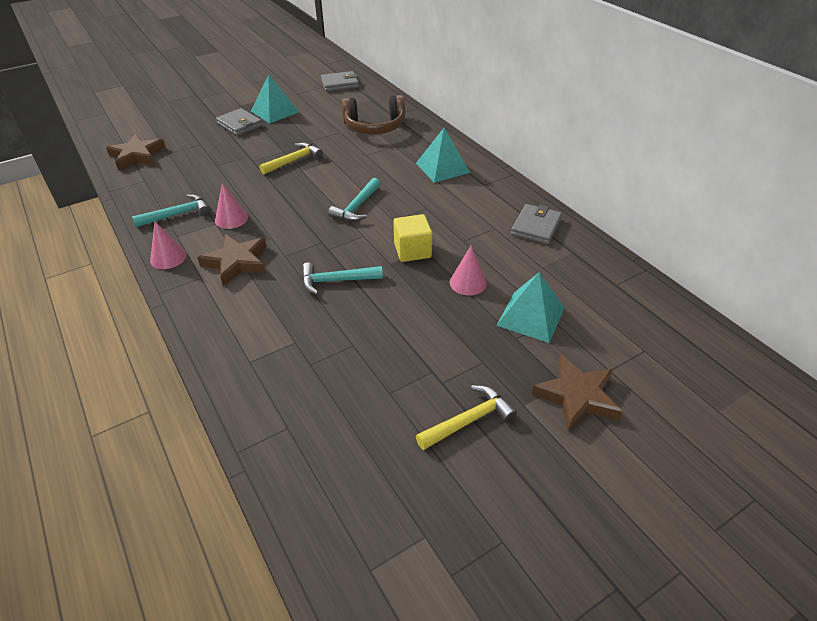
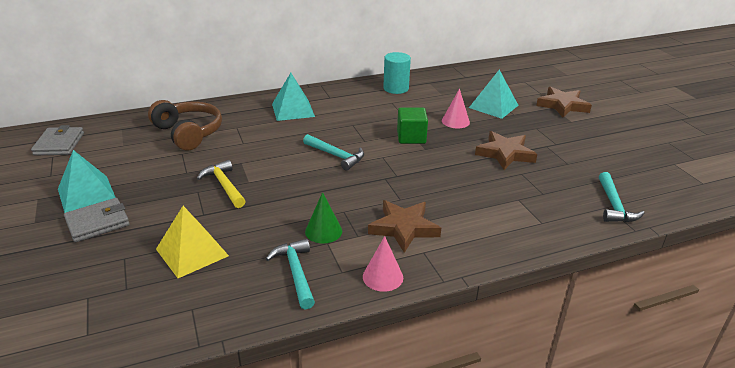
camera: 80 degrees left, 10 degrees down
brown star [106,134,166,170] -> brown star moved to [475,131,537,170]
pink cone [215,183,248,229] -> green cone [305,192,342,243]
turquoise hammer [302,263,383,295] -> turquoise hammer moved to [599,172,644,222]
brown headphones [342,95,405,134] -> brown headphones turned 45 degrees counterclockwise [148,100,222,151]
yellow cube [393,214,432,262] -> green cube [397,108,428,144]
yellow hammer [416,385,517,450] -> none
grey wallet [511,204,562,244] -> turquoise cylinder [383,52,411,94]
none -> yellow pyramid [156,206,229,278]

